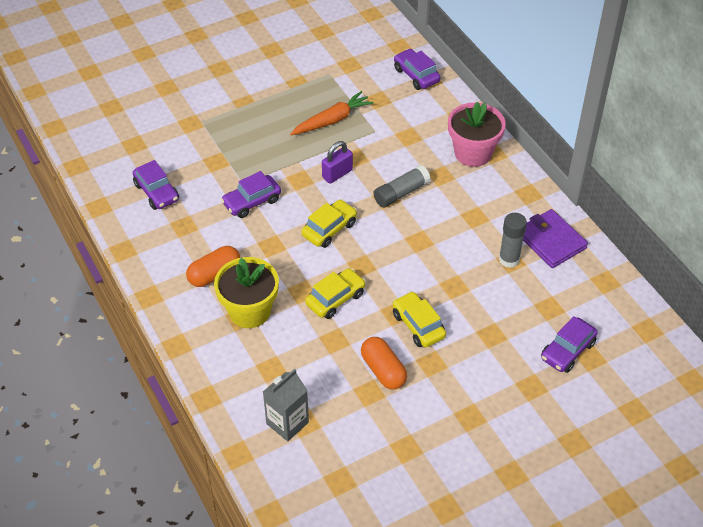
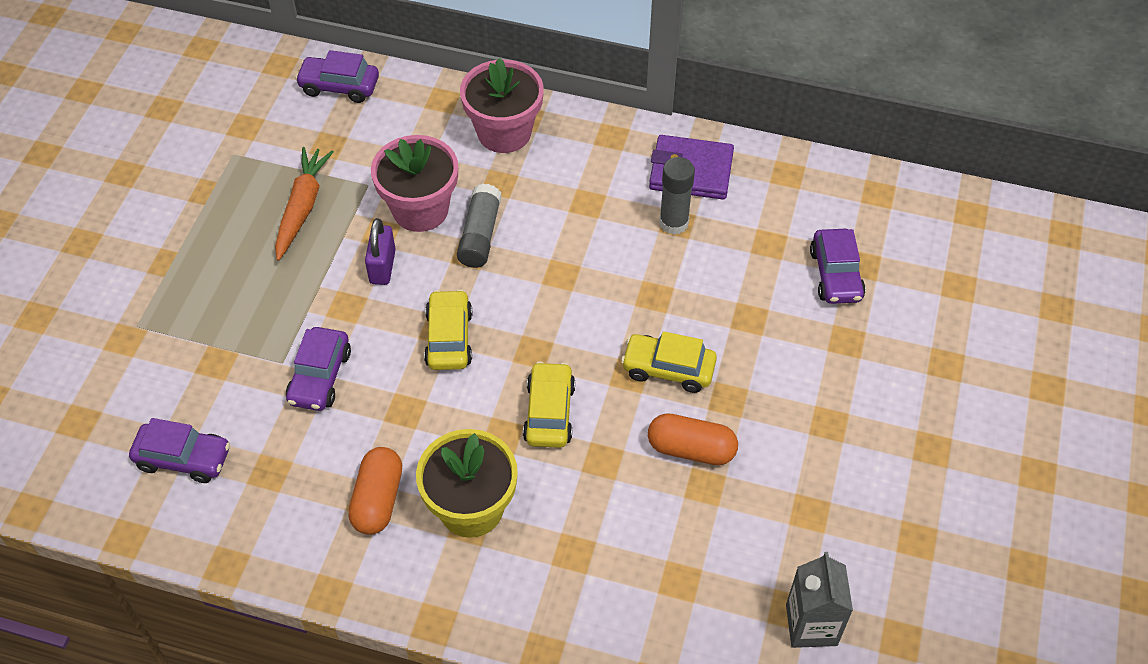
camera: 45 degrees left, 5 degrees up
grey carton [263,369,309,441] -> grey carton moved to [786,552,853,648]
none -> pink flower pot [371,135,458,232]

